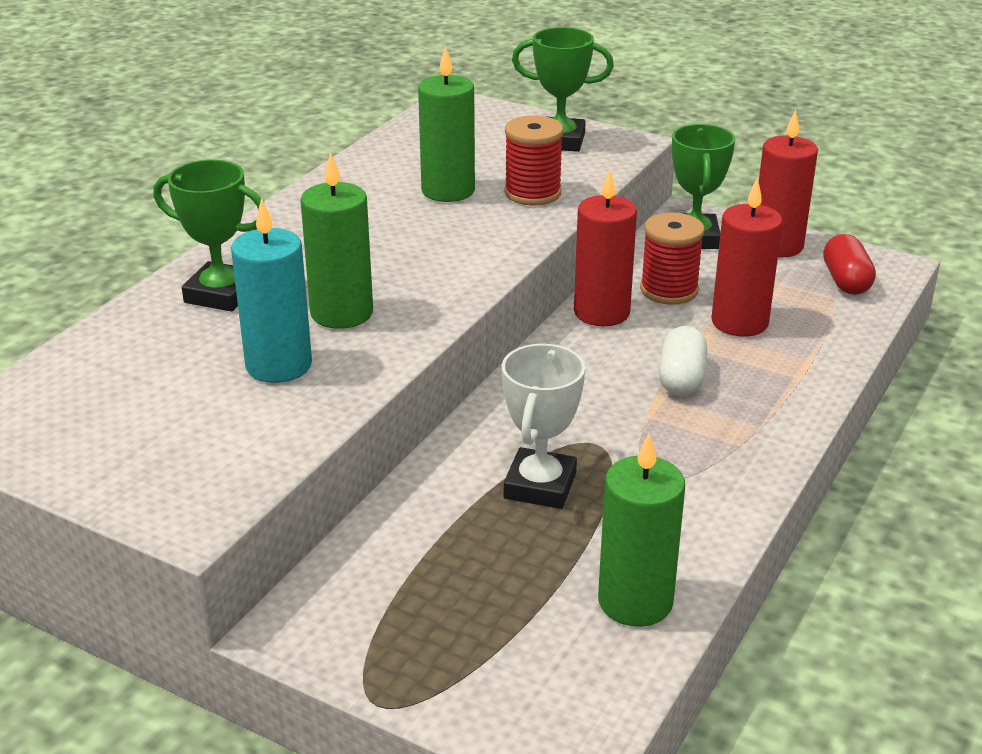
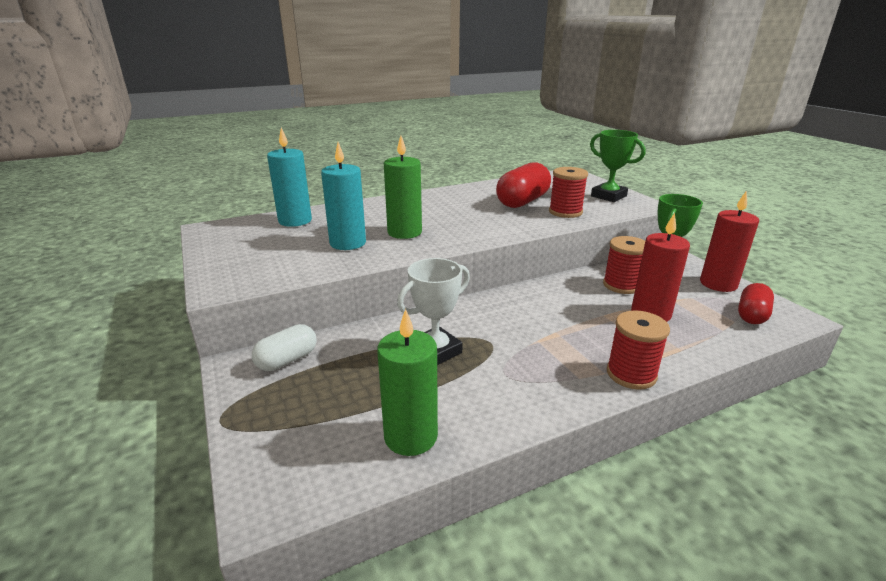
camera: 35 degrees right, 5 degrees down
green trophy [153,160,264,312] -> none
green candle [418,46,475,202] -> red capsule [496,163,551,208]
red candle [574,169,637,326] -> none
white capsule [659,326,707,396] -> white capsule moved to [252,324,317,371]
none -> turquoise candle [267,128,312,227]
none -> red spool [607,310,670,390]

